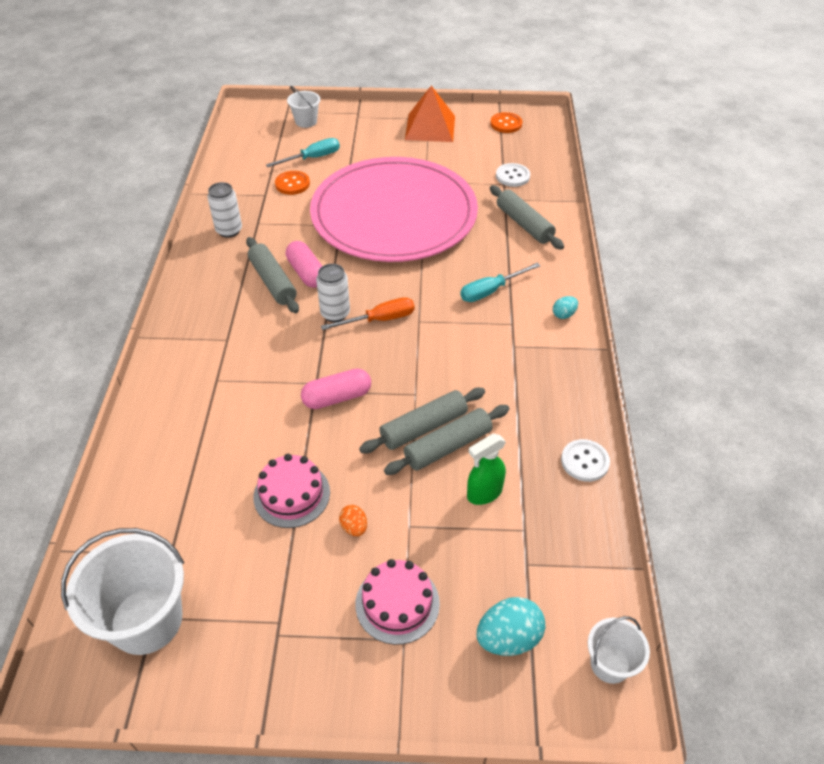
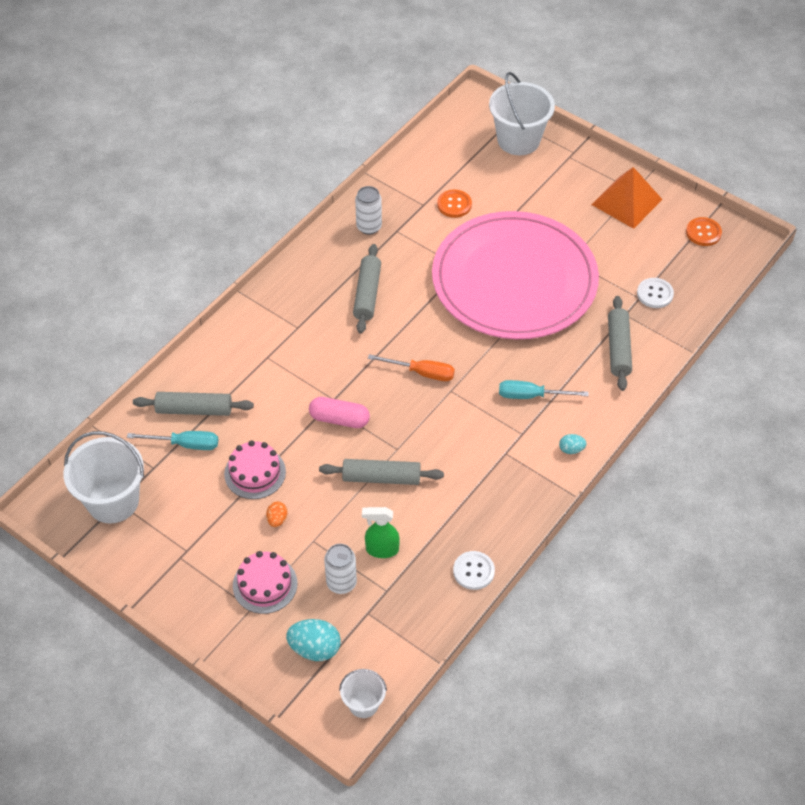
camera: 35 degrees right, 5 degrees up
turquoise screwdriver [266,138,340,167] -> turquoise screwdriver moved to [127,431,218,450]
pink capsule [286,241,322,288] -> none
white bucket [287,86,320,128] -> white bucket [489,72,555,155], size x1.87
white can [316,264,350,322] -> white can moved to [324,544,357,594]
grey rolling pin [384,405,509,475] -> grey rolling pin moved to [133,392,254,416]

